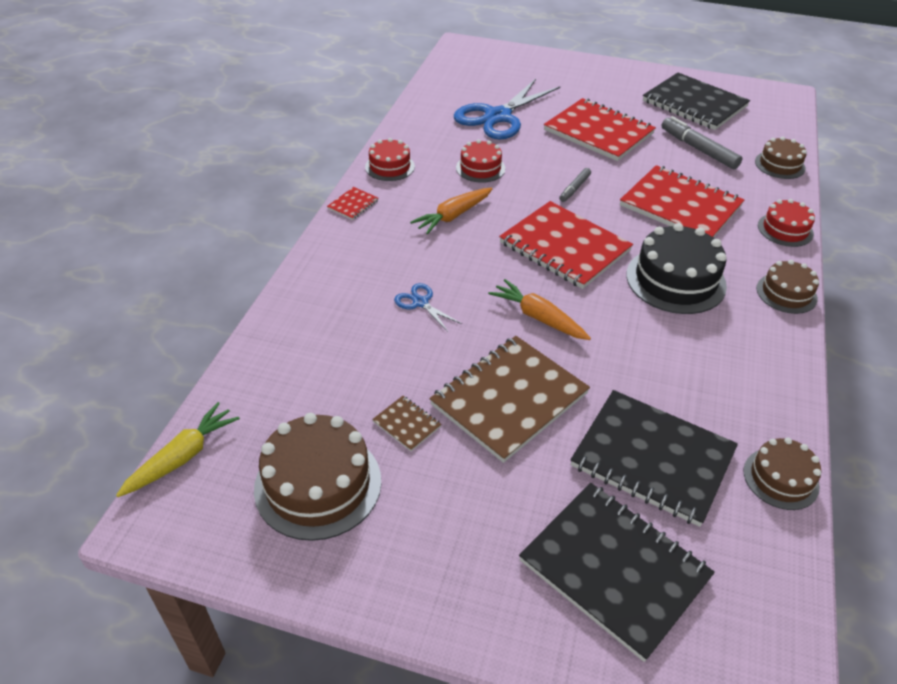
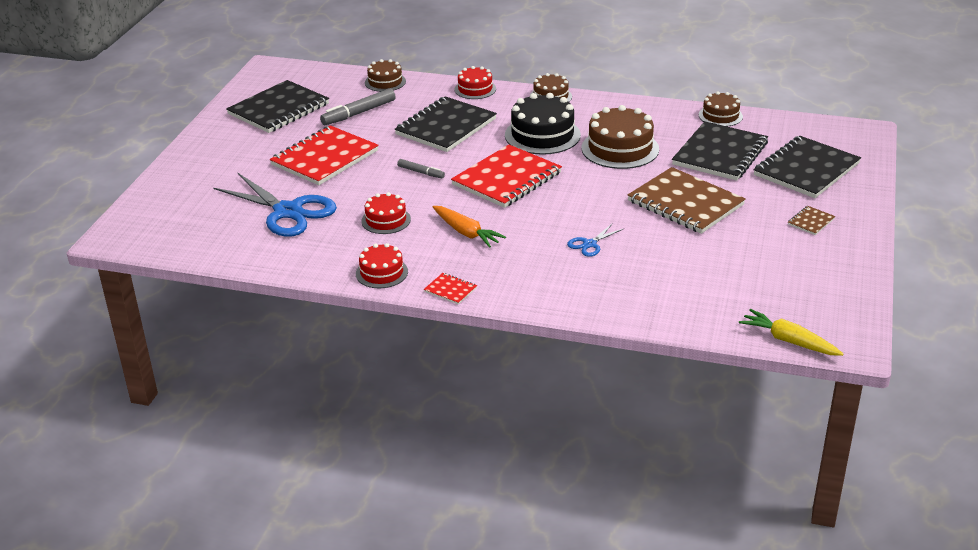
camera: 90 degrees left, 10 degrees down
brown cake [254,413,381,541] -> brown cake moved to [582,105,659,169]
brown notebook [372,396,441,451] -> brown notebook moved to [788,206,835,235]
orange carrot [488,279,591,340] -> none
red notebook [620,165,744,238] -> black notebook [394,96,497,152]

